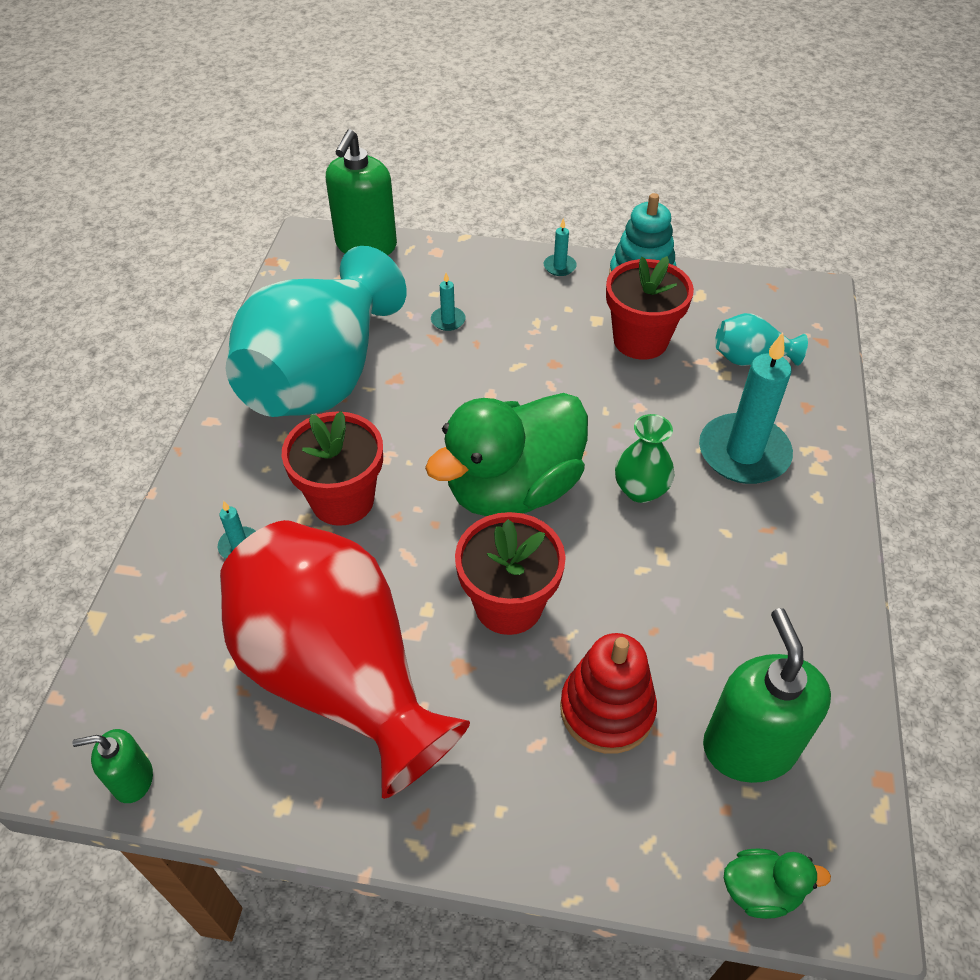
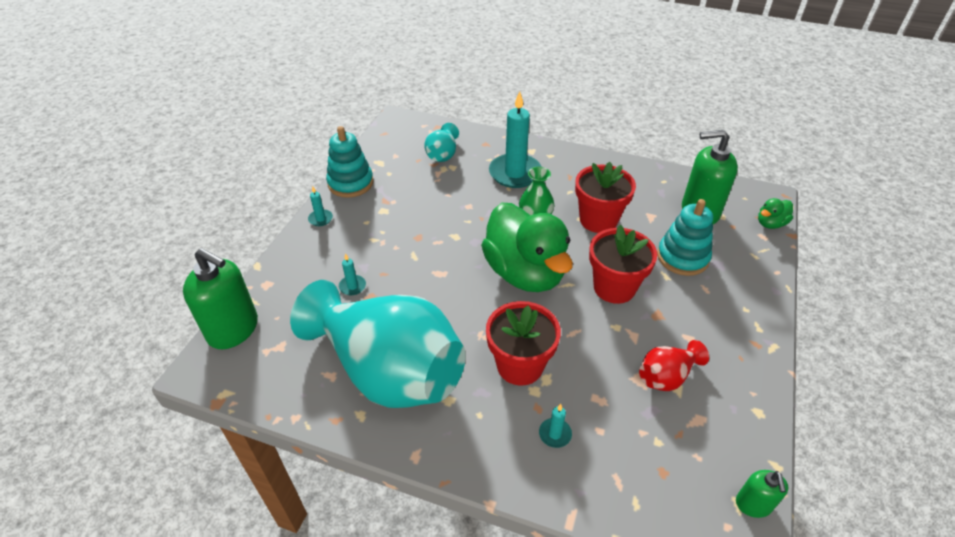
camera: 80 degrees left, 5 degrees down
red vase [220,520,470,799] -> red vase [639,340,709,391], size x0.41
red stacking toy [560,633,657,754] -> turquoise stacking toy [657,199,713,276]
red flower pot [606,256,694,360] -> red flower pot moved to [575,162,636,233]
green duck [724,849,831,919] -> green duck turned 135 degrees counterclockwise [758,198,793,229]

